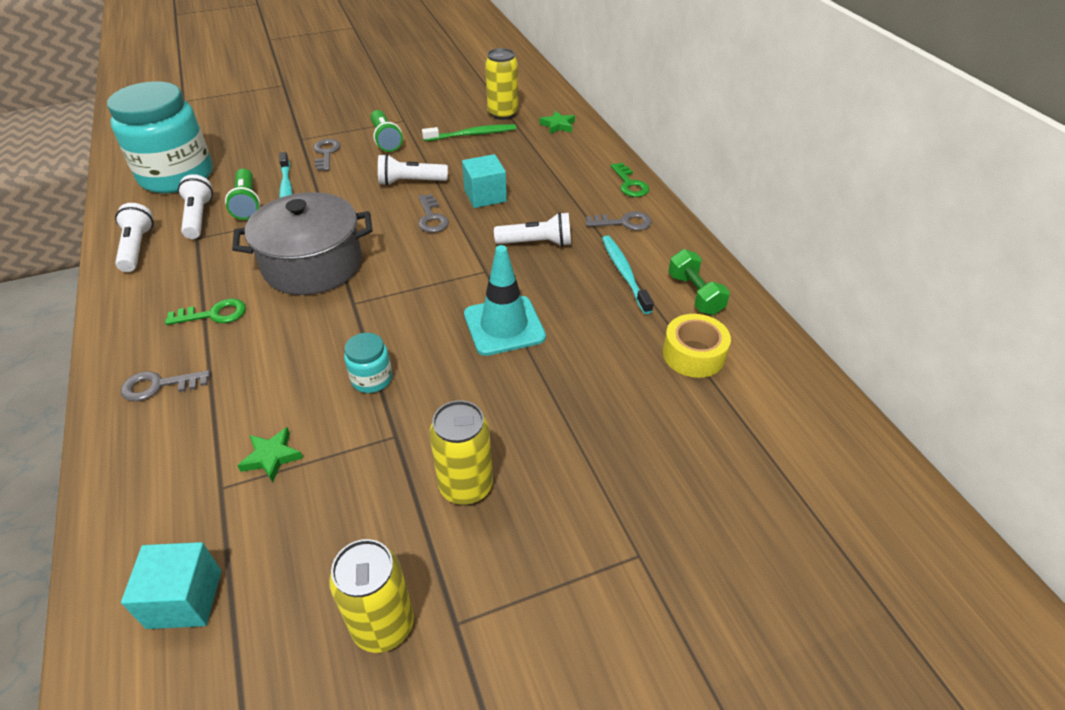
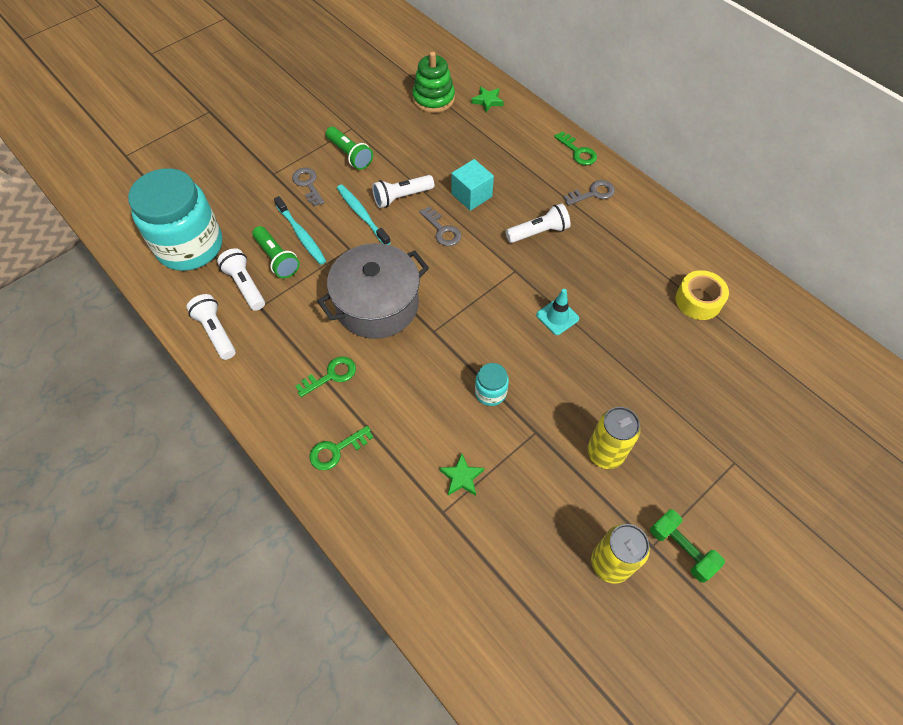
camera: 20 degrees left, 15 degrees up
grey key [121,370,210,402] -> green key [310,426,374,470]
turquoise cube [121,542,222,629] -> none
green toothbrush [422,124,516,141] -> none
turquoise traffic cone [464,245,546,356] -> turquoise traffic cone [536,289,579,335], size x0.61
yellow can [485,48,518,120] -> green stacking toy [412,51,455,113]
turquoise toothbrush [602,235,654,314] -> turquoise toothbrush moved to [337,184,391,245]
green dumbbell [668,249,730,315] -> green dumbbell moved to [650,509,725,583]

